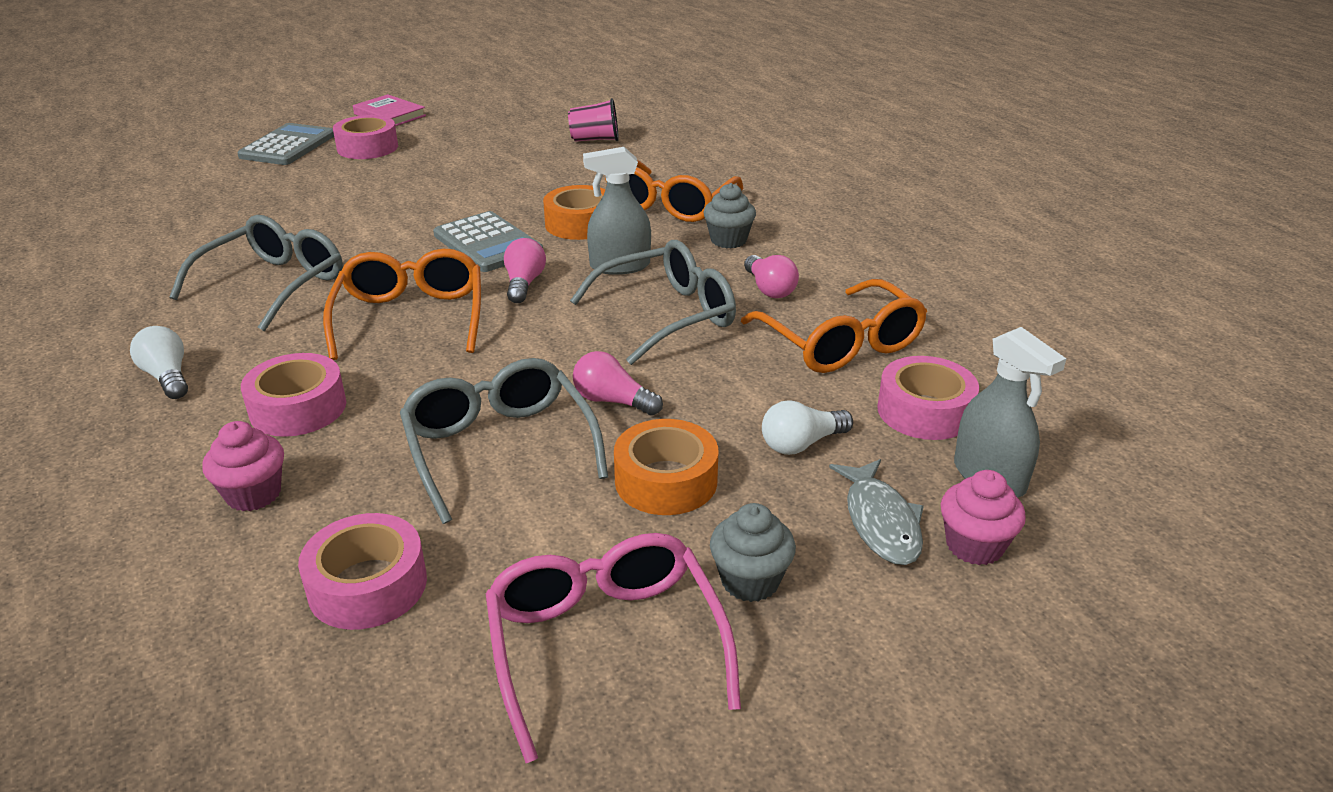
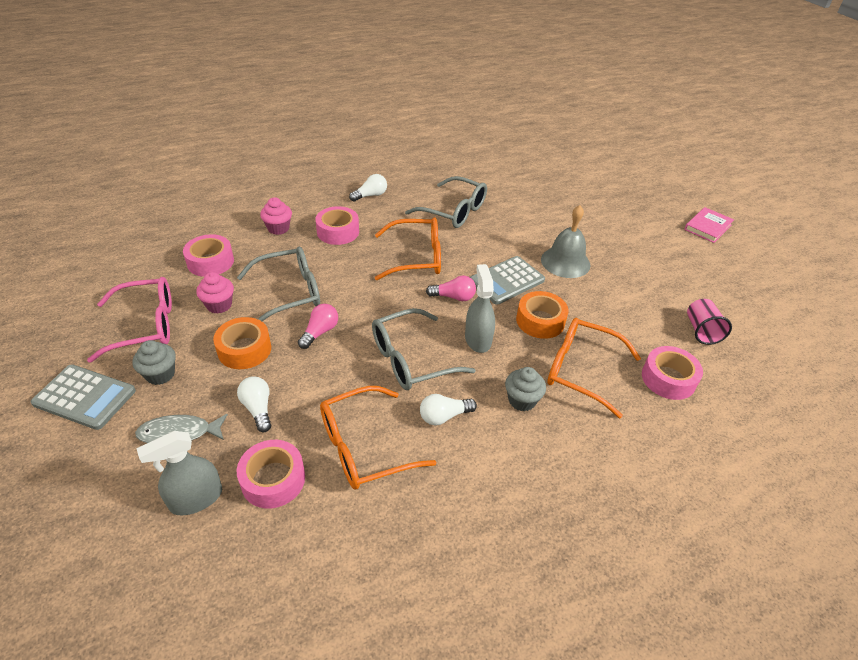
camera: 90 degrees right, 10 degrees up
grey calculator [237,123,334,165] -> grey calculator moved to [31,365,136,430]
pink tape [333,115,398,159] -> pink tape moved to [642,346,703,400]
grey glasses [570,240,736,365] -> grey glasses turned 90 degrees clockwise [372,308,476,390]
pink light bulb [744,255,799,298] -> white light bulb [420,394,477,426]
pink cupcake [941,470,1026,565] -> pink cupcake moved to [196,272,234,314]
none -> grey bell [541,205,590,278]

